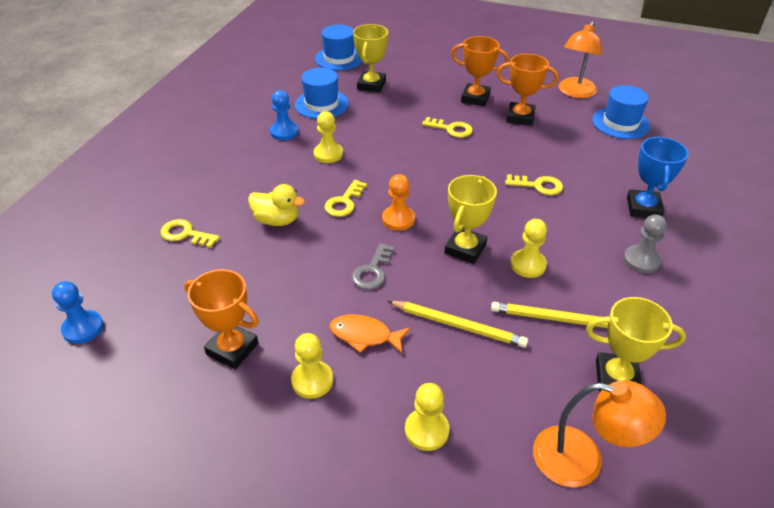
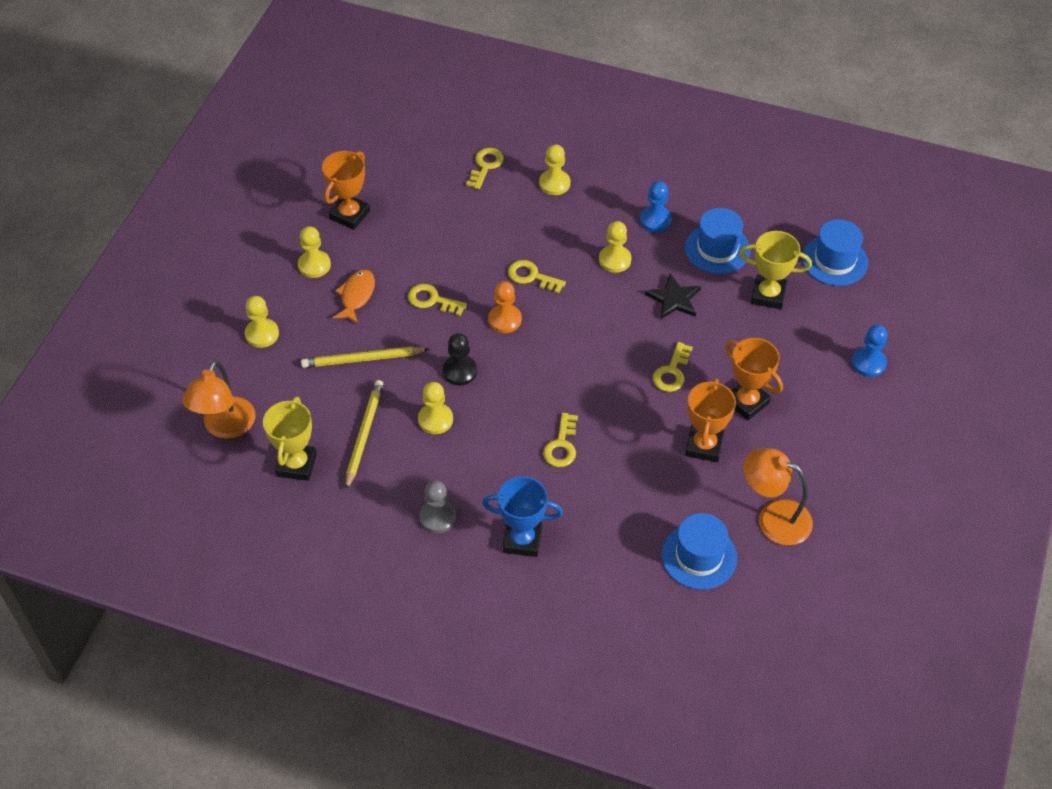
camera: 90 degrees right, 10 degrees up
blue pawn [52,281,104,344] -> blue pawn moved to [852,325,888,377]
yellow duck [248,184,305,226] -> none
grey key [351,243,395,290] -> yellow key [408,284,467,316]
yellow pencil [388,301,528,348] -> yellow pencil turned 60 degrees clockwise [301,347,429,368]
yellow trophy [445,175,497,264] -> black pawn [443,333,477,385]
orange trophy [451,36,509,106] -> orange trophy turned 60 degrees counterclockwise [725,338,783,420]
none -> yellow pawn [539,144,570,195]
none -> black star [645,274,701,319]

